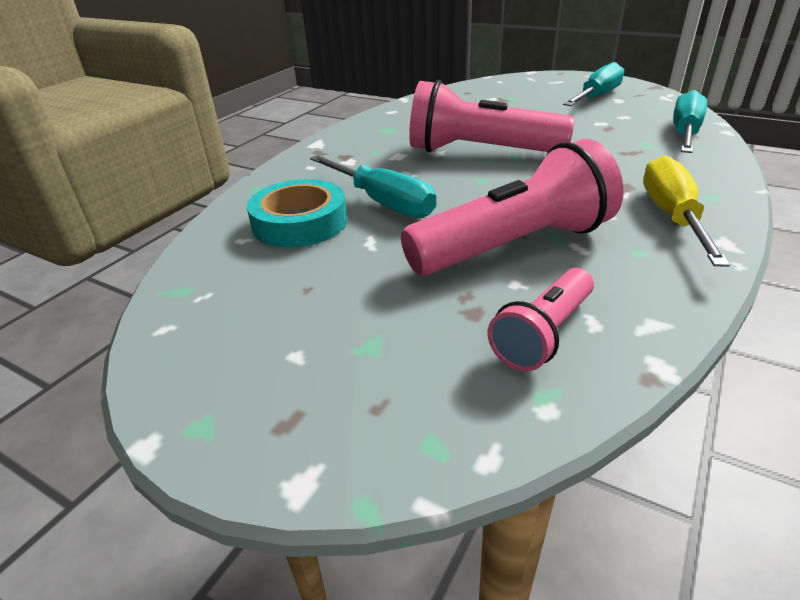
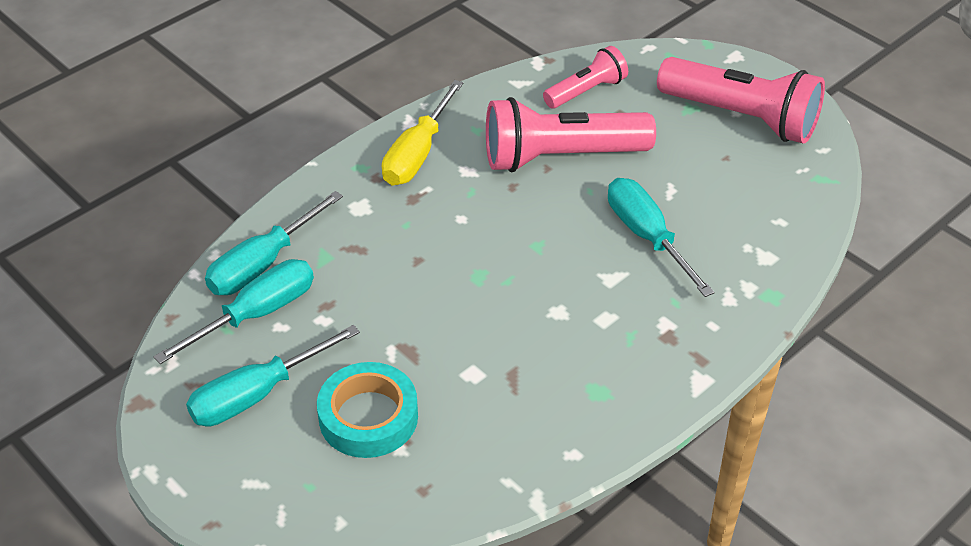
camera: 165 degrees left, 10 degrees up
turquoise tape [247,179,347,248] -> turquoise tape moved to [317,362,418,458]
pink flashlight [409,80,574,152] -> pink flashlight moved to [657,57,825,144]
none -> turquoise screwdriver [154,259,314,364]

